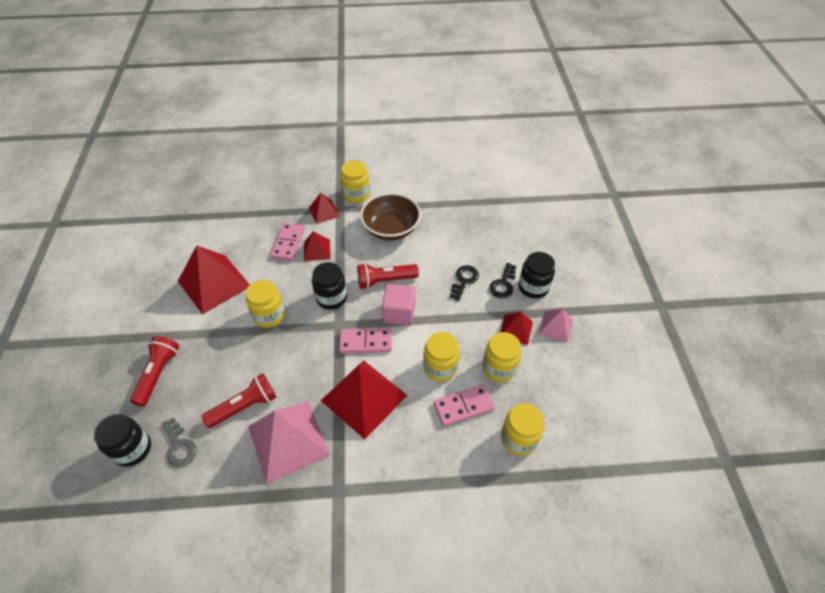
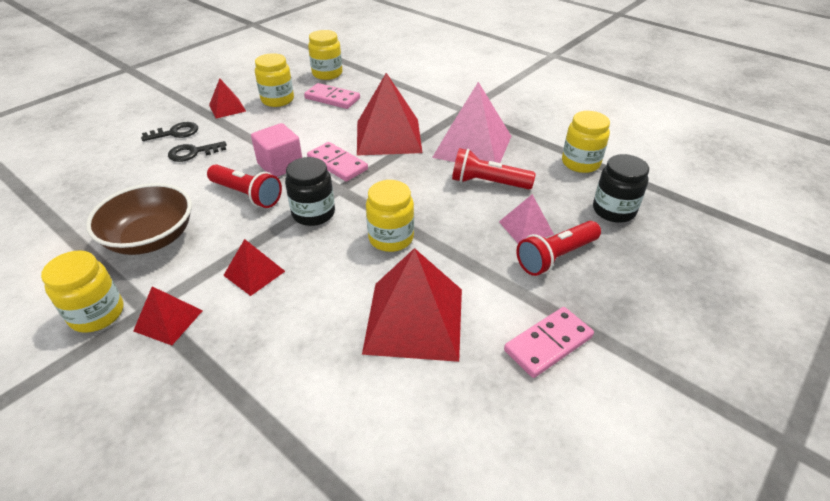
camera: 135 degrees left, 10 degrees down
grey key [161,417,197,467] -> none
pink domino [270,223,305,261] -> pink domino moved to [504,307,594,378]
yellow jar [423,332,460,382] -> yellow jar moved to [562,111,610,173]
black jar [519,252,555,299] -> none
pink pyramid [539,309,573,342] -> pink pyramid moved to [499,194,554,243]

